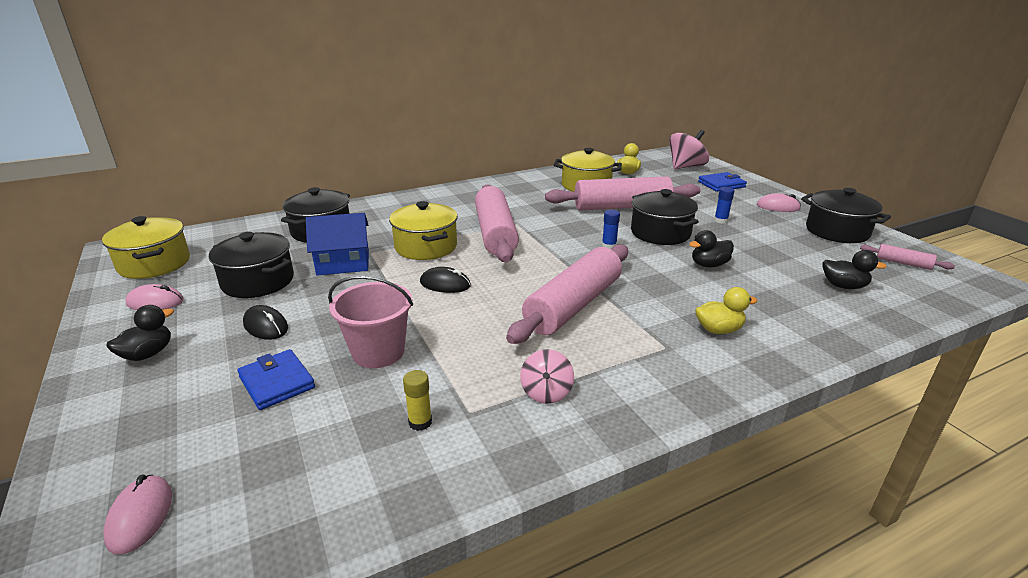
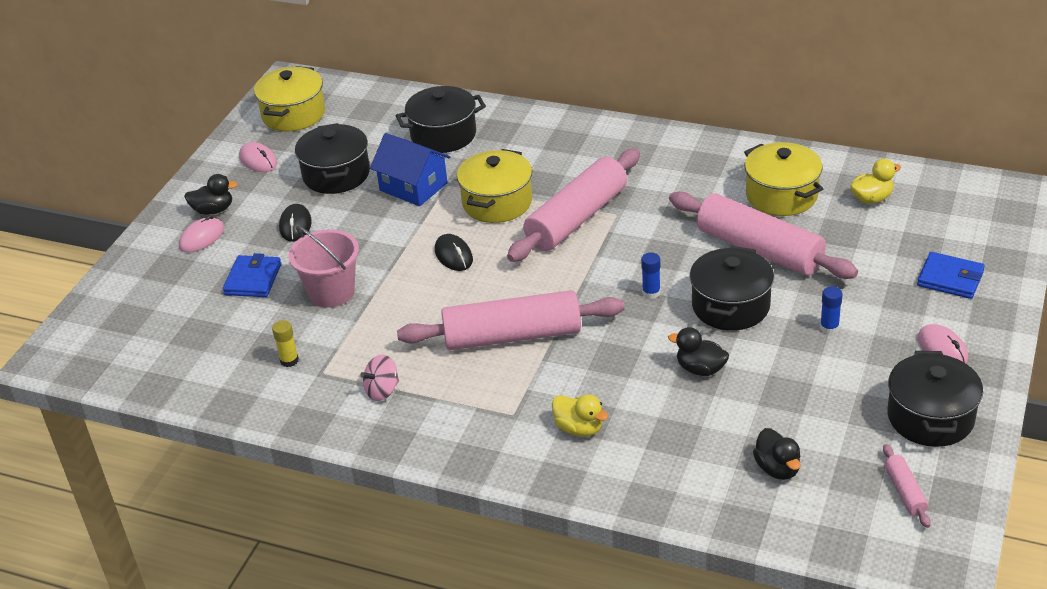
camera: 50 degrees right, 10 degrees up
pink mouse [103,475,172,555] -> pink mouse moved to [179,215,224,253]
pink spinning top [669,130,709,169] -> none

